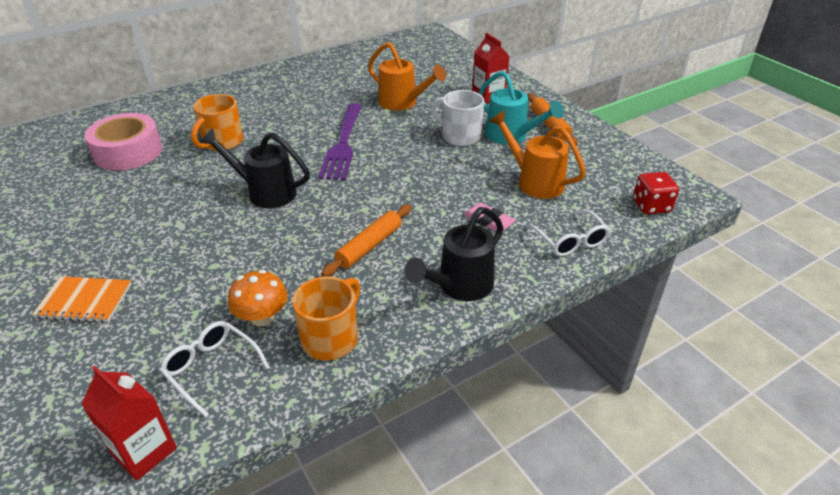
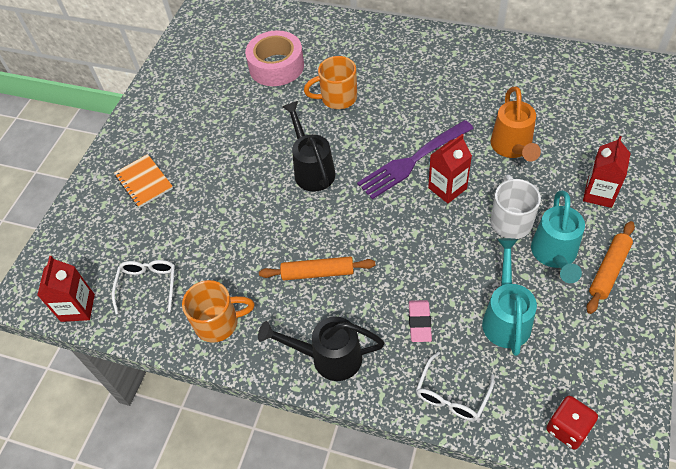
camera: 55 degrees right, 15 degrees up
orange mushroom [228,270,288,326] -> none
orange watering can [489,111,586,199] -> turquoise watering can [482,238,537,356]
none -> red carton [428,134,472,203]

